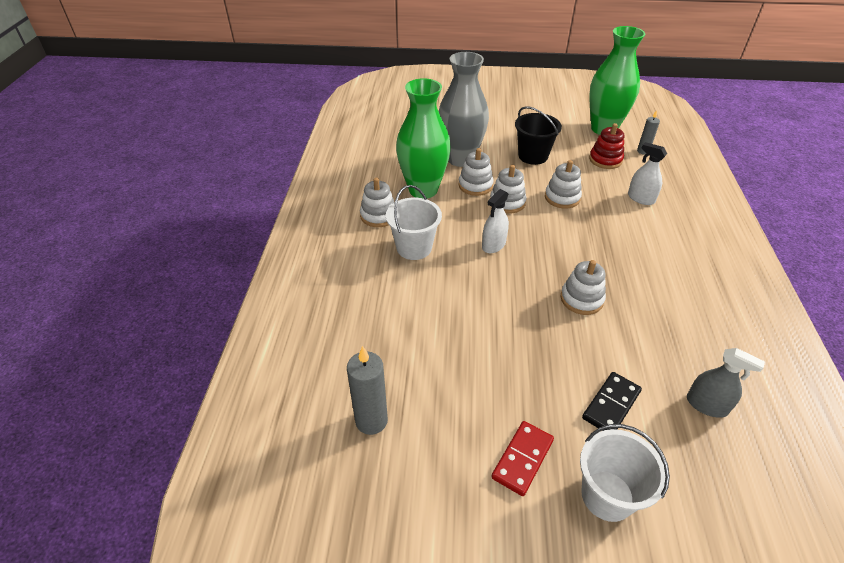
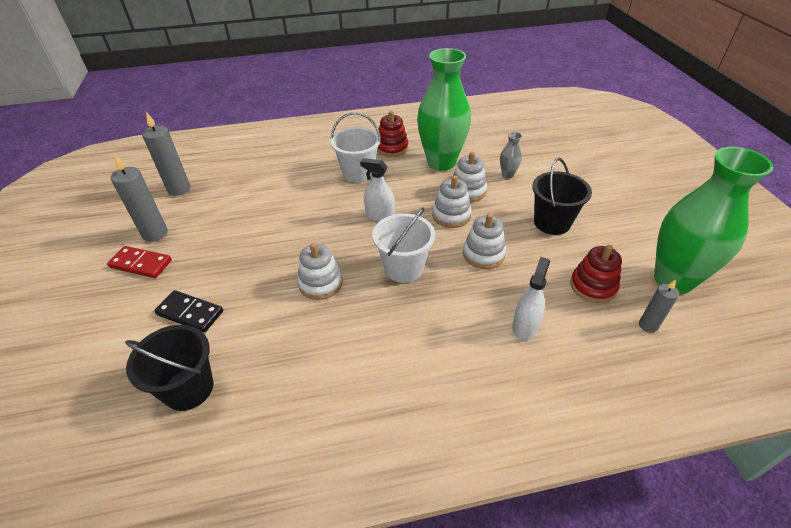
camera: 75 degrees right, 0 degrees up
white stacking toy [360,178,395,227] -> red stacking toy [377,111,408,157]
grey vase [439,52,489,167] -> grey vase [500,132,522,178], size x0.40
white bucket [580,424,670,522] -> white bucket moved to [372,207,435,283]
grey spray bottle [687,348,765,418] -> black bucket [125,325,213,411]
none -> grey candle [111,154,168,242]

